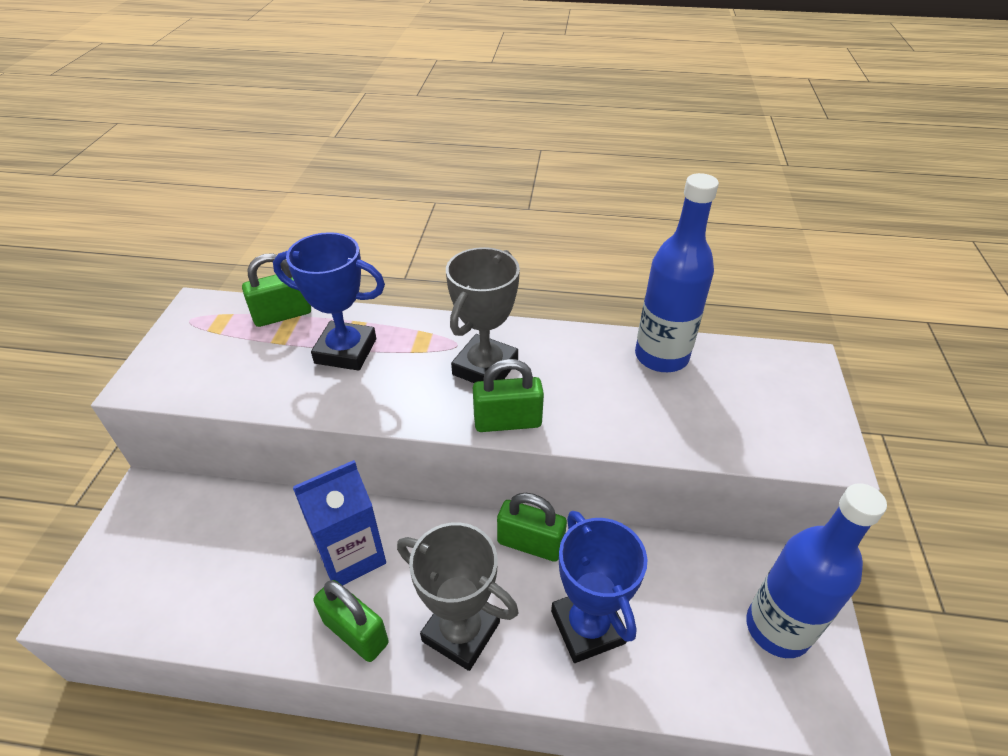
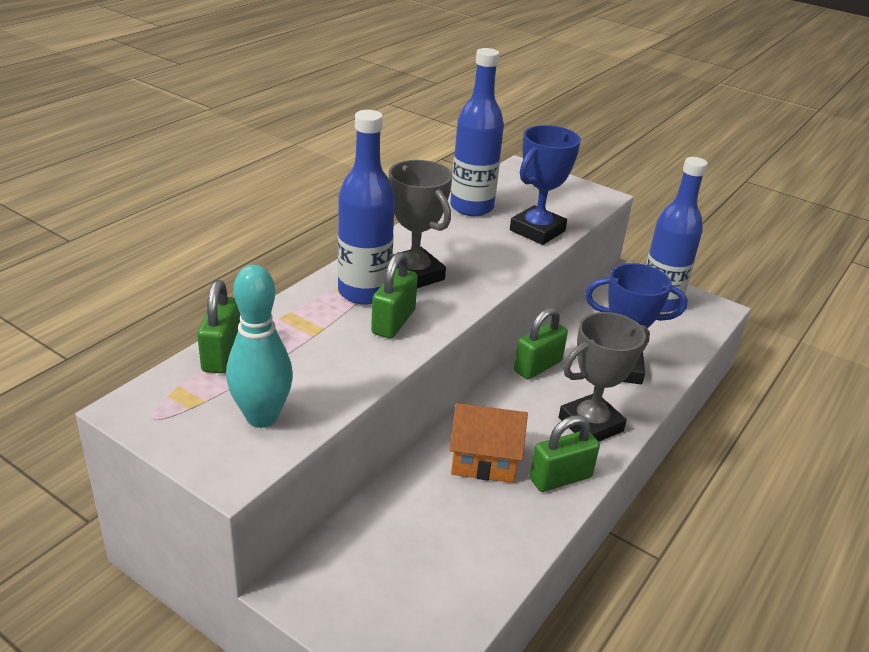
camera: 65 degrees left, 10 degrees down
blue trophy [273,232,385,371] -> blue trophy moved to [510,125,581,245]
blue carton [293,460,386,586] -> orange house [450,403,528,483]
green padlock [473,359,544,432] -> green padlock moved to [371,252,418,339]
none -> turquoise bowling pin [226,265,293,428]
none -> blue bottle [338,110,395,305]

